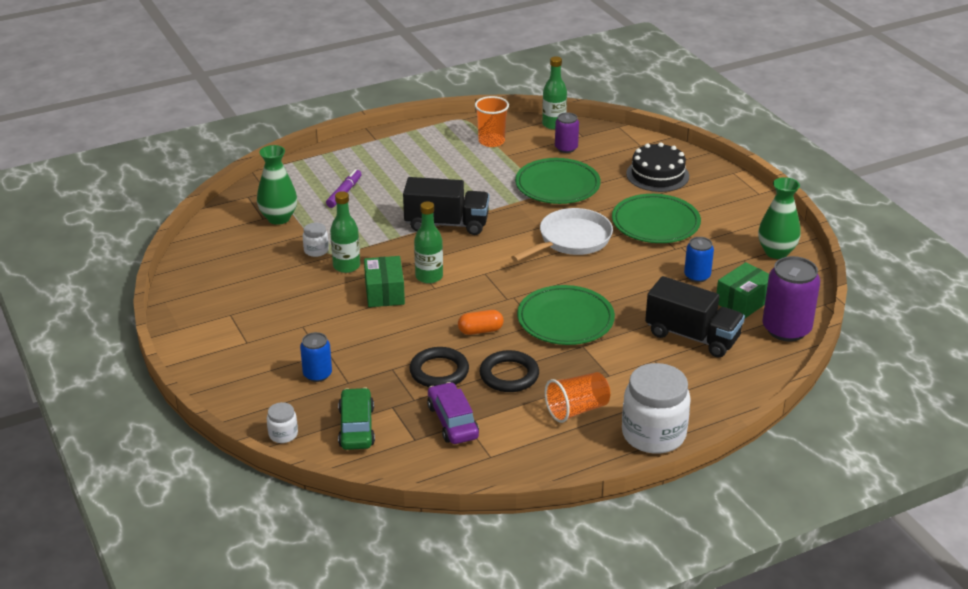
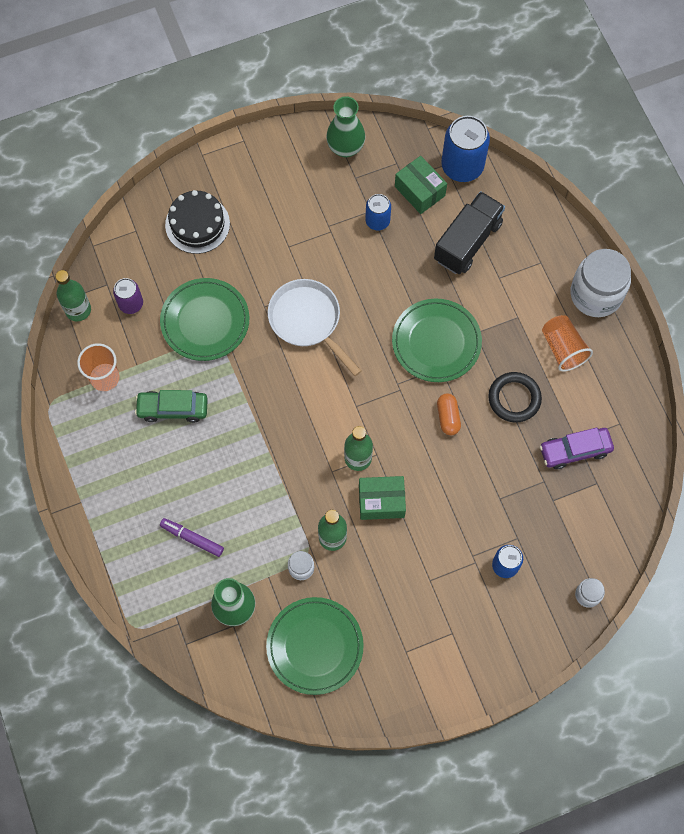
camera: 85 degrees left, 35 degrees up
green car [338,388,375,450] -> green car moved to [135,390,208,423]
black truck [403,177,489,235] -> none
black ring [409,347,469,387] -> none
green plate [612,194,701,243] -> green plate moved to [266,597,364,695]
purple can [762,256,820,341] -> blue can [441,116,490,182]

